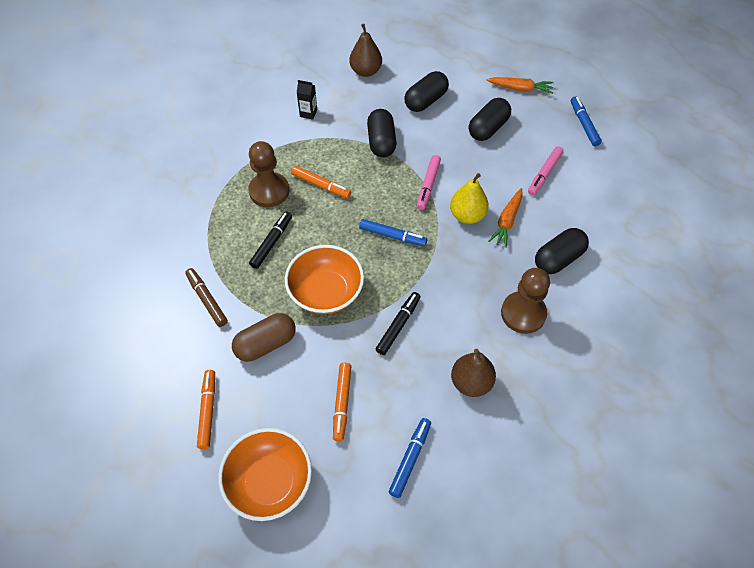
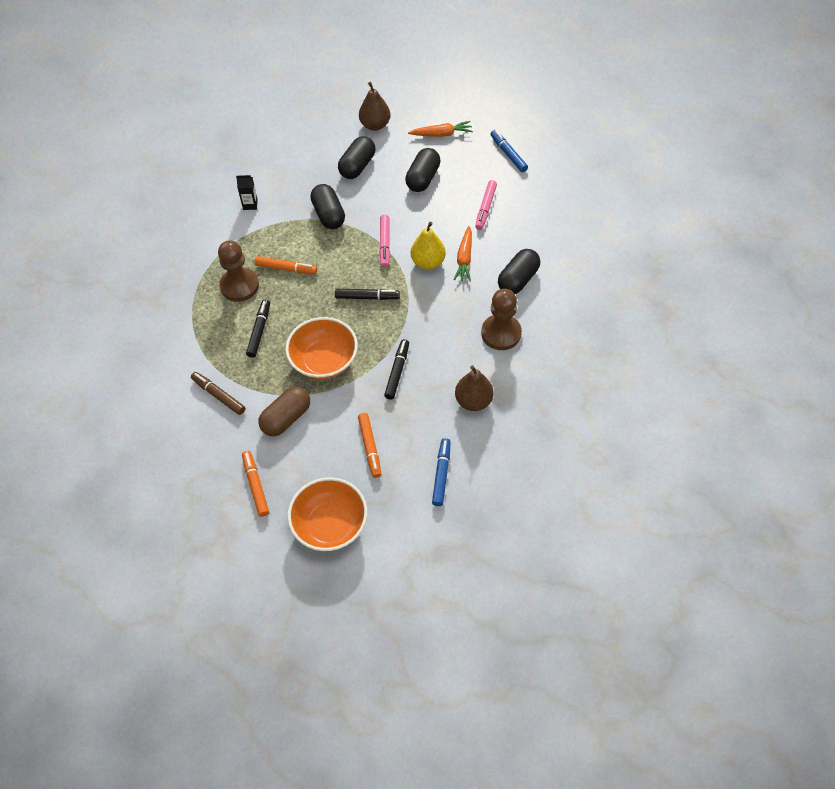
camera: 15 degrees left, 0 degrees up
brown pear [349,24,382,77] -> brown pear moved to [359,82,391,131]
blue marker [359,219,427,246] -> black marker [335,289,400,300]

